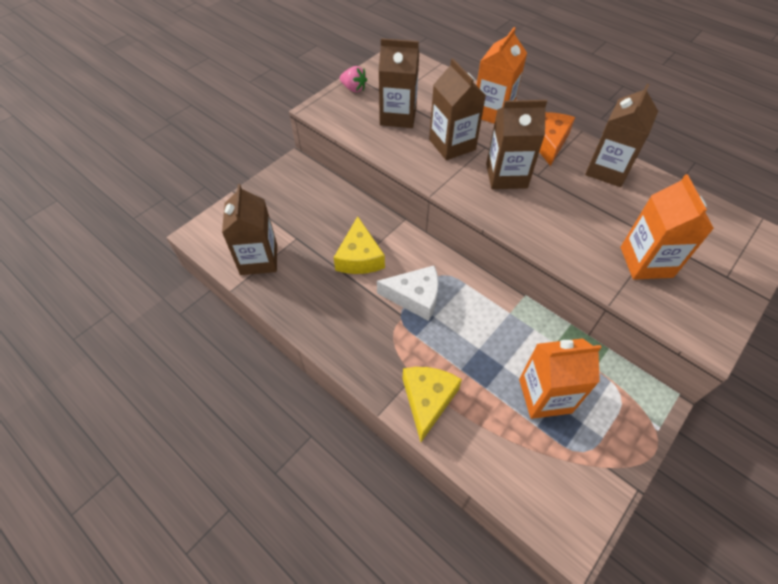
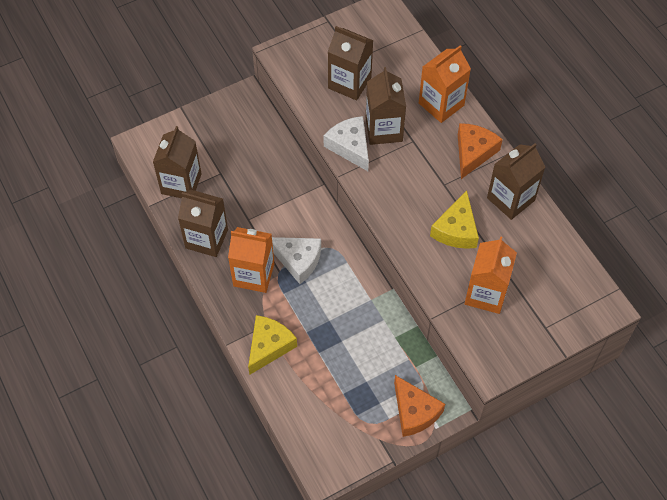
camera: 20 degrees right, 5 degrees up
yellow cheese [334,216,385,274] -> yellow cheese moved to [430,190,479,249]
pink strawberry [340,66,367,92] -> none
brown carton [486,100,547,189] -> brown carton moved to [178,190,228,257]
orange carton [519,338,602,419] -> orange carton moved to [228,227,274,293]
none -> white cheese [324,116,369,171]
none -> orange cheese [394,375,445,437]

